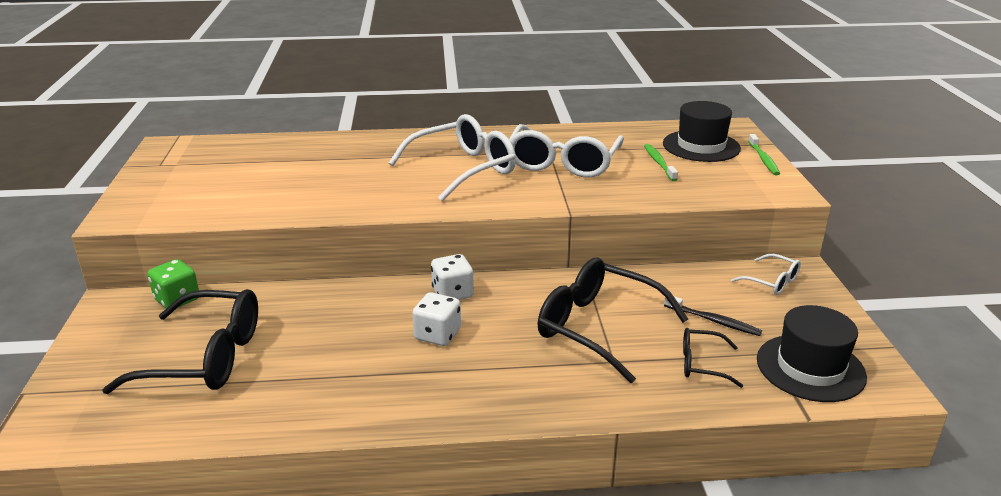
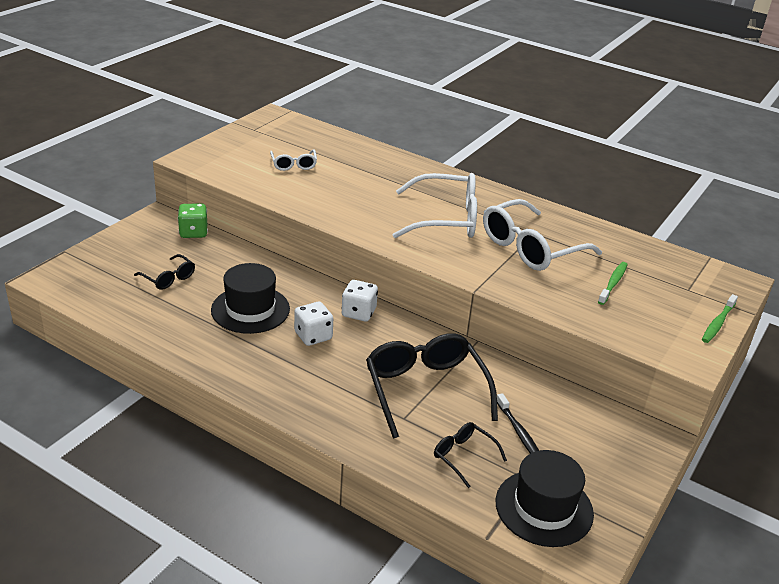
camera: 35 degrees right, 5 degrees up
black glasses [102,289,258,394] -> black glasses [134,254,195,290], size x0.49
black hat [663,101,741,162] -> black hat moved to [211,263,290,334]
white glasses [731,254,801,295] -> white glasses moved to [270,150,317,171]

